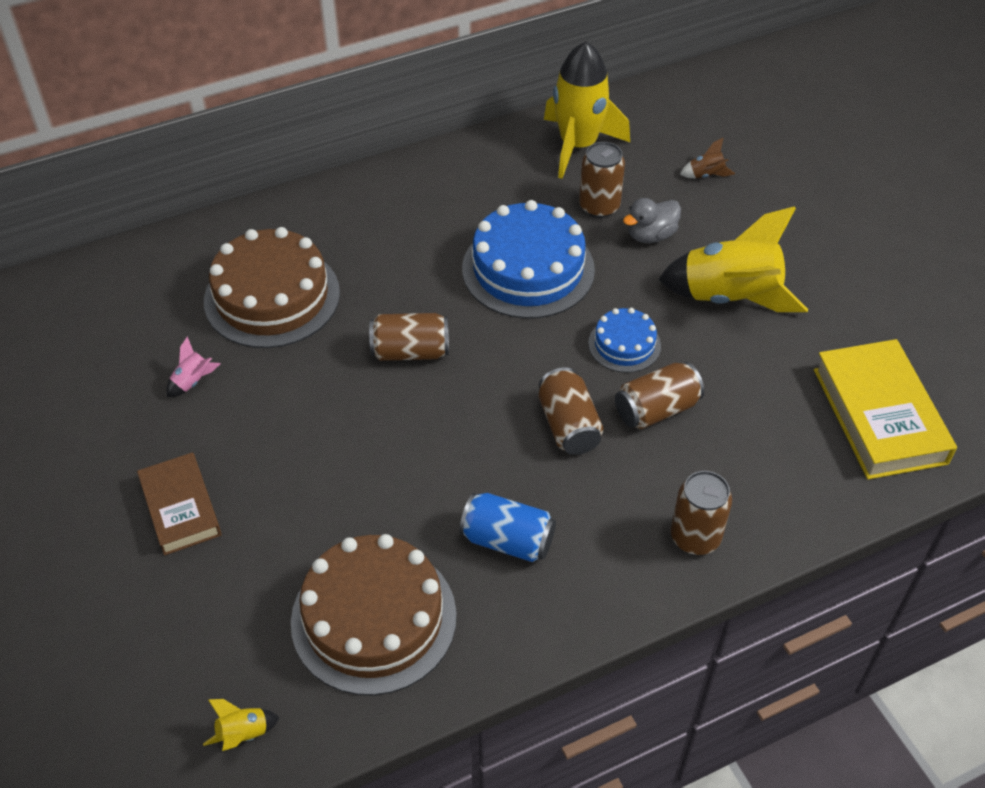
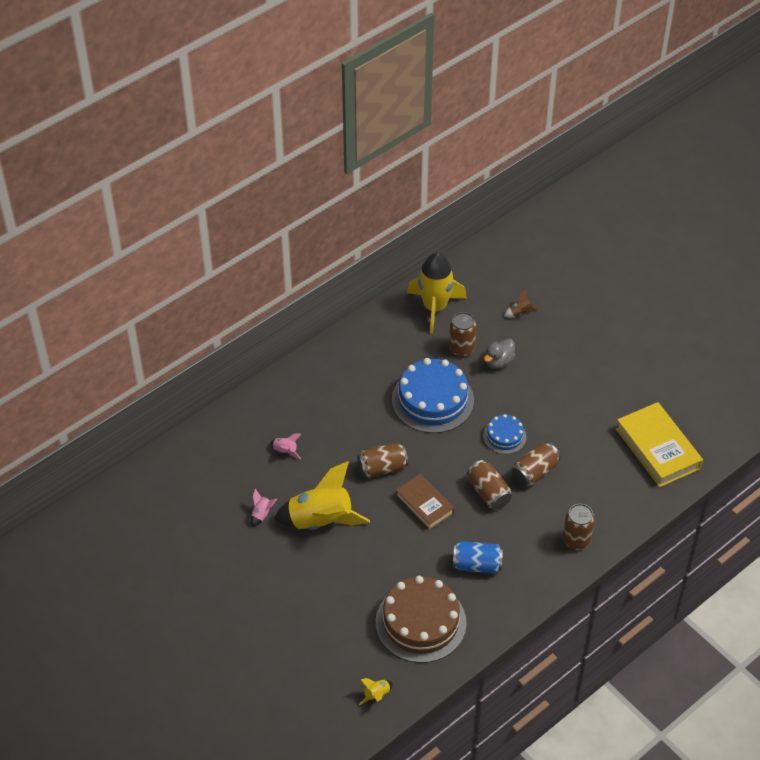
camera: 15 degrees left, 0 degrees up
brown book [137,452,222,555] -> brown book moved to [396,474,454,530]
brown cake [204,227,340,348] -> pink rocket [270,434,301,459]
yellow rocket [658,206,808,312] -> yellow rocket moved to [274,461,370,530]

